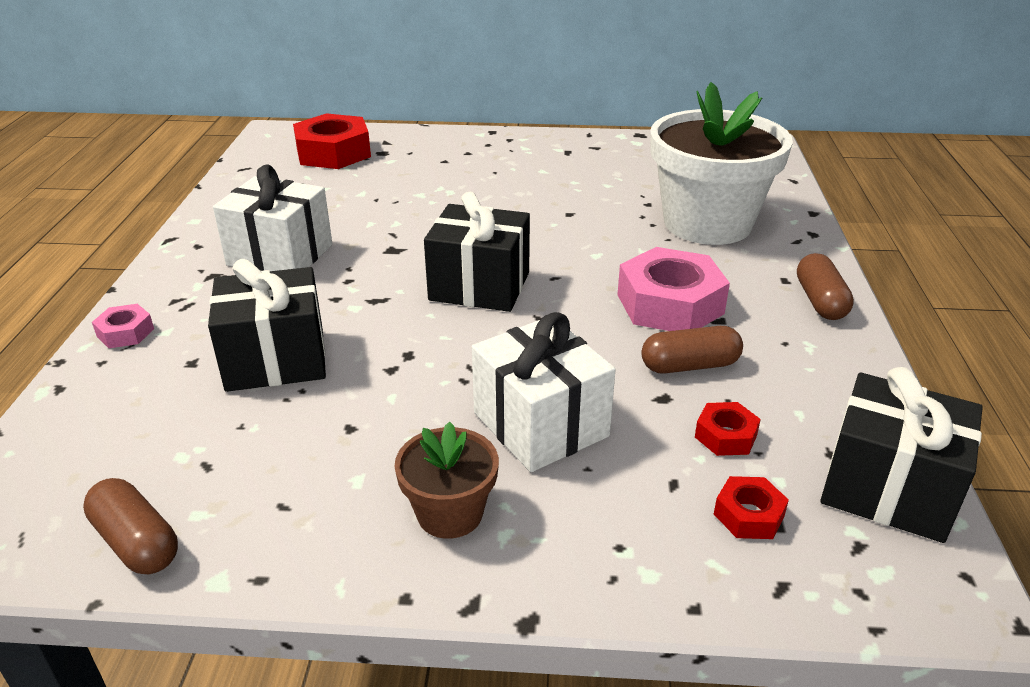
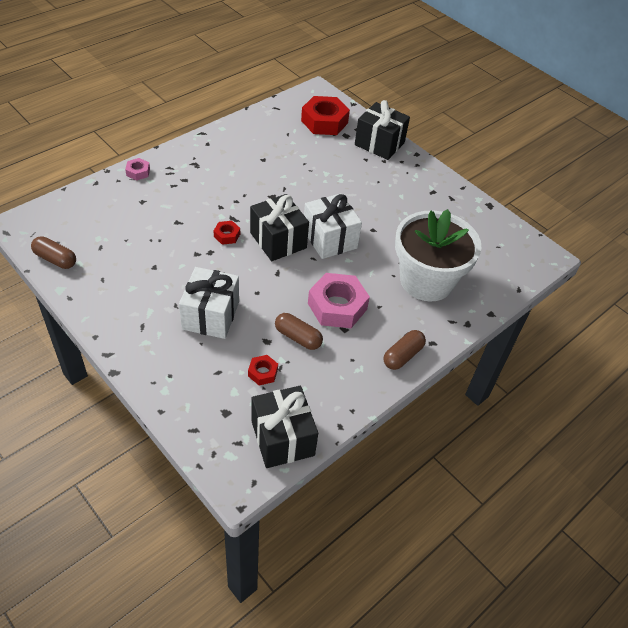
camera: 40 degrees right, 15 degrees up
brown capsule [83,478,178,574] -> brown capsule turned 60 degrees counterclockwise [31,236,76,269]
black gift [208,259,326,392] -> black gift moved to [355,100,410,160]
white gift [213,164,332,271] -> white gift moved to [304,193,362,259]
brown flower pot [394,422,499,539] -> none
red nut [714,476,789,539] -> red nut moved to [214,221,240,245]

